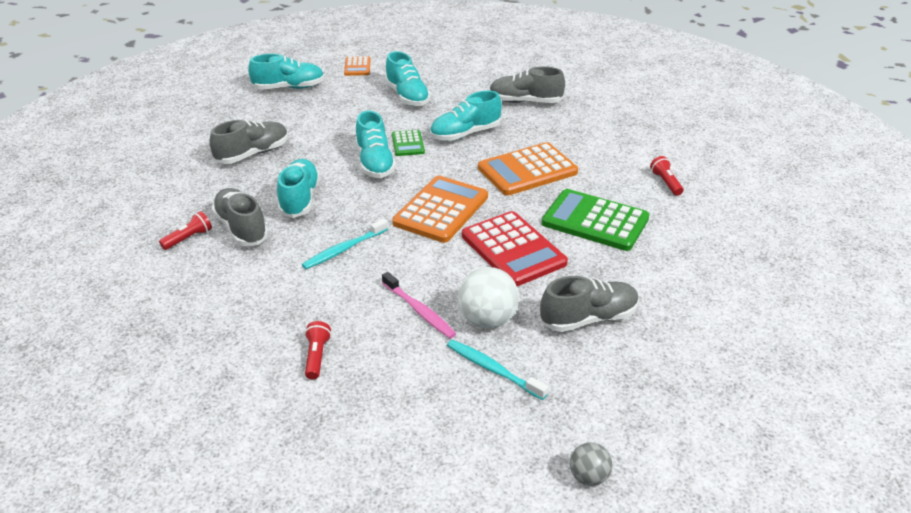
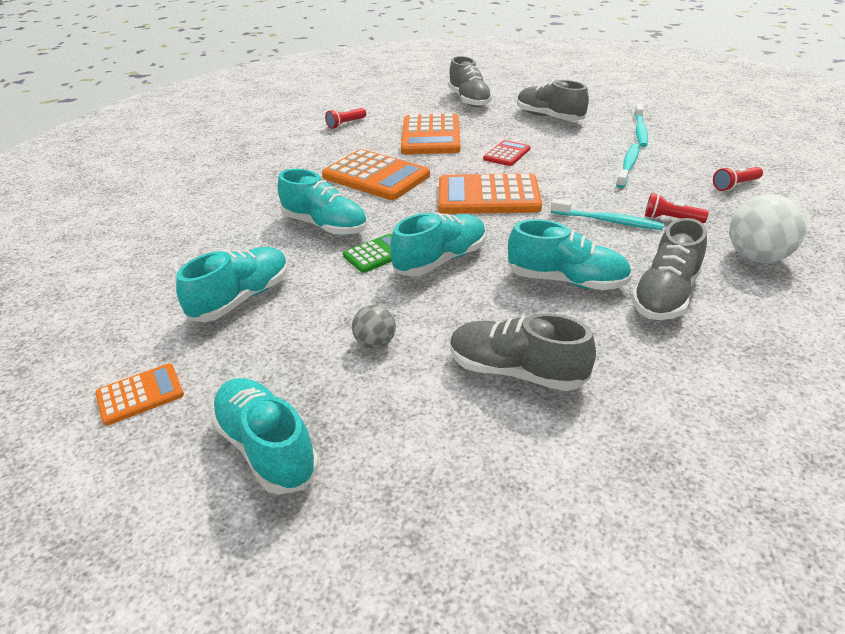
camera: 115 degrees left, 0 degrees up
red flashlight [159,211,212,250] -> red flashlight moved to [645,193,709,223]
turquoise shoe [277,159,320,218] -> turquoise shoe turned 135 degrees counterclockwise [508,219,632,290]
pink toothbrush [382,272,456,339] -> turquoise toothbrush [616,144,639,188]
white ball [458,267,519,328] -> white ball moved to [729,194,807,263]
red calculator [462,211,568,286] -> red calculator [483,140,531,166], size x0.52
grey shoe [489,66,565,103] -> grey shoe moved to [448,56,493,107]
green calculator [542,189,649,251] -> orange calculator [401,114,460,154]
grey ball [570,442,612,486] -> grey ball moved to [352,305,396,349]

